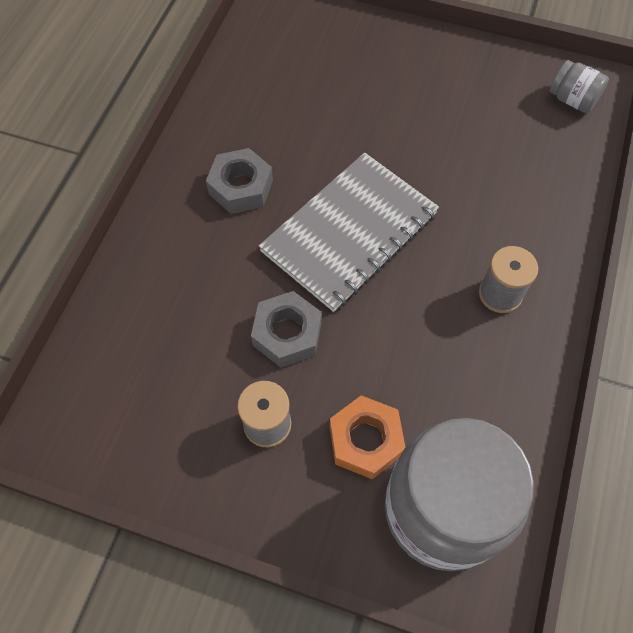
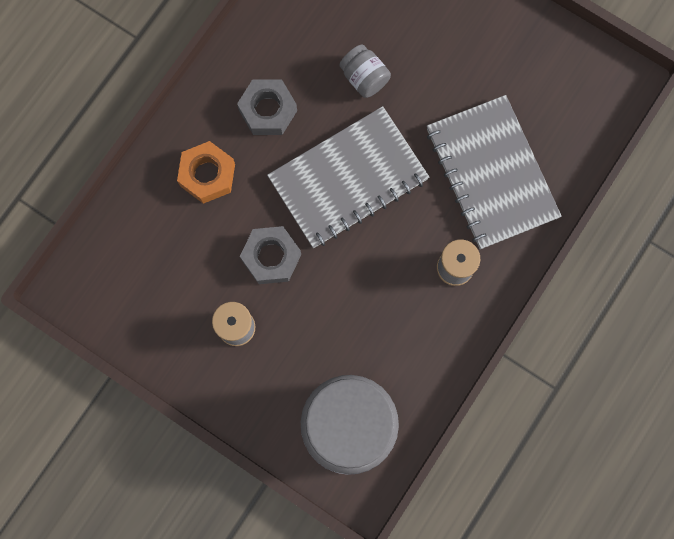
camera: 15 degrees right, 15 degrees up
orange nut [330,395,405,479] -> orange nut moved to [177,141,235,204]
grey jar [550,60,609,113] -> grey jar moved to [339,44,391,98]
none -> grey notebook [427,95,562,249]

